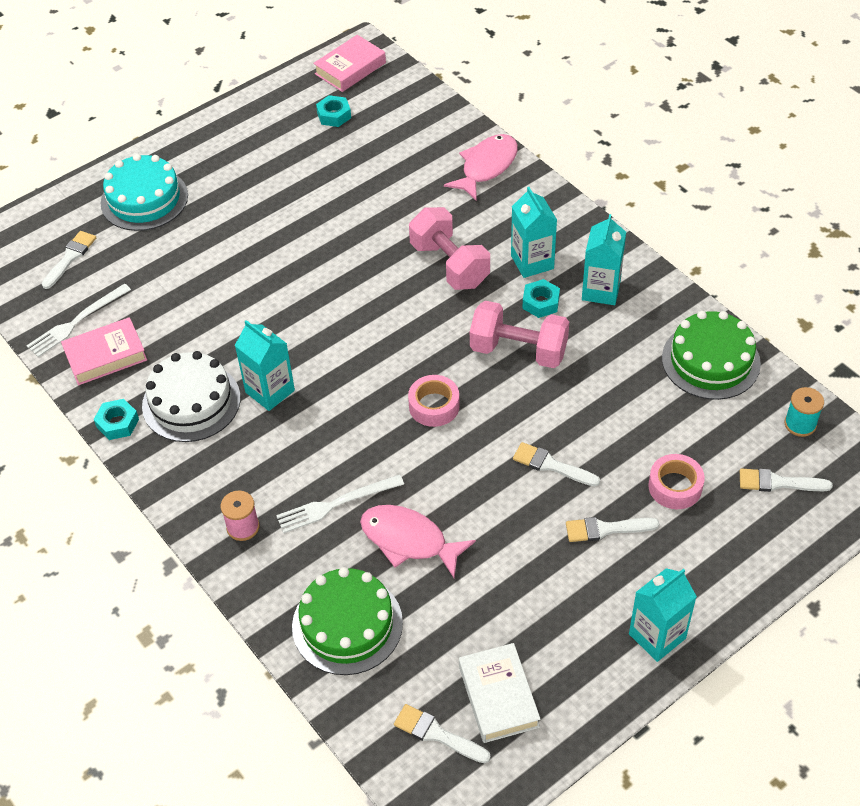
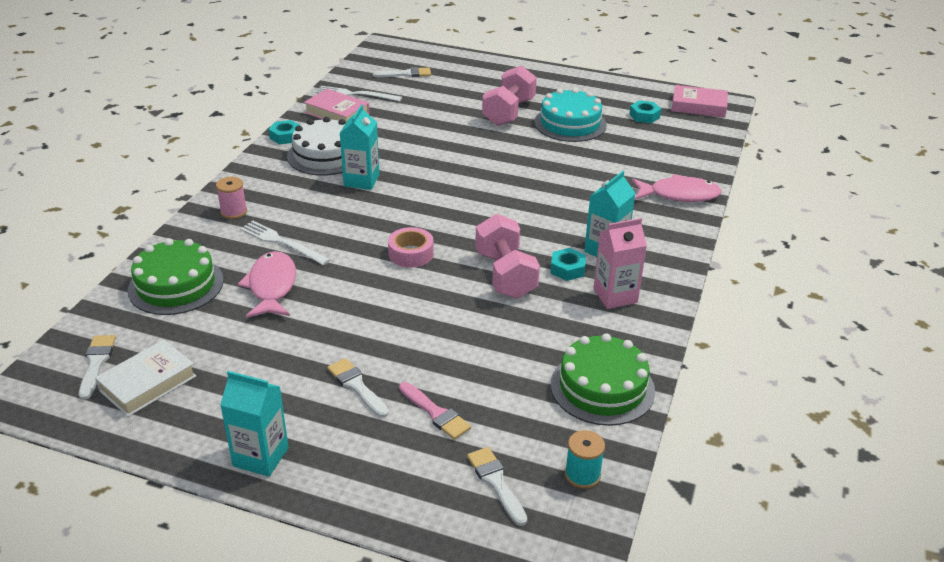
camera: 55 degrees right, 15 degrees down
turquoise cake [101,154,188,231] -> turquoise cake moved to [534,88,607,142]
pink dumbbell [409,207,490,290] -> pink dumbbell moved to [482,65,537,126]
white brush [513,442,600,486] -> none
turquoise carton [582,214,626,305] -> pink carton [593,218,647,309]
pink tape [648,454,705,509] -> pink brush [399,382,471,440]

